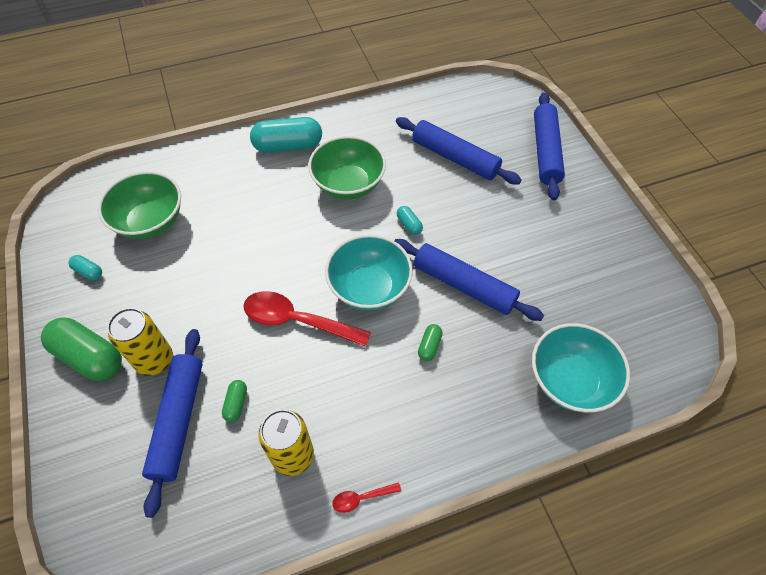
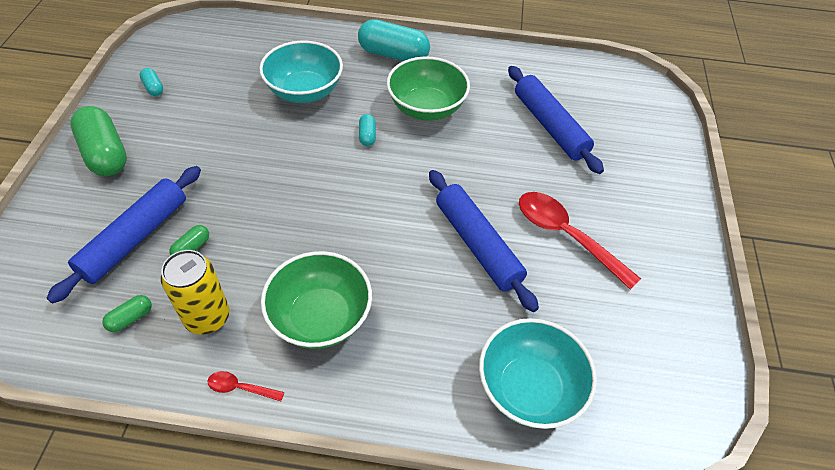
camera: 25 degrees right, 5 degrees down
green bowl [98,171,181,239] -> green bowl moved to [261,251,372,349]
yellow can [107,308,173,376] -> none
red spoon [243,291,371,347] -> red spoon moved to [519,192,641,290]
turquoise bowl [325,234,413,311] -> turquoise bowl moved to [259,41,343,103]
turquoise capsule [397,206,423,235] -> turquoise capsule moved to [359,114,376,146]
green capsule [418,324,443,361] -> green capsule moved to [102,295,152,332]
blue rolling pin [534,93,565,200] -> none

